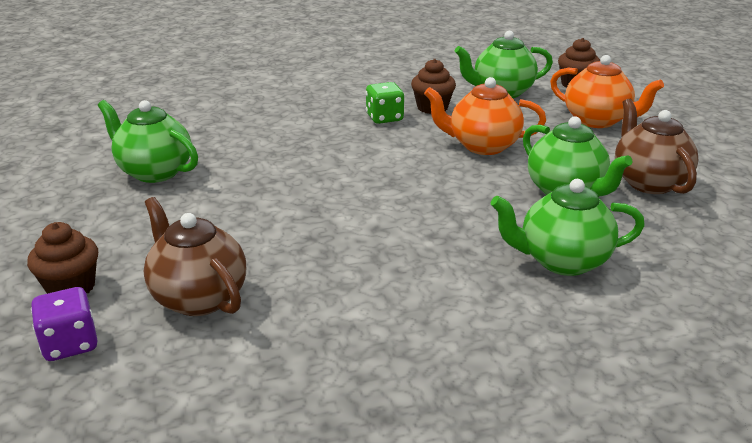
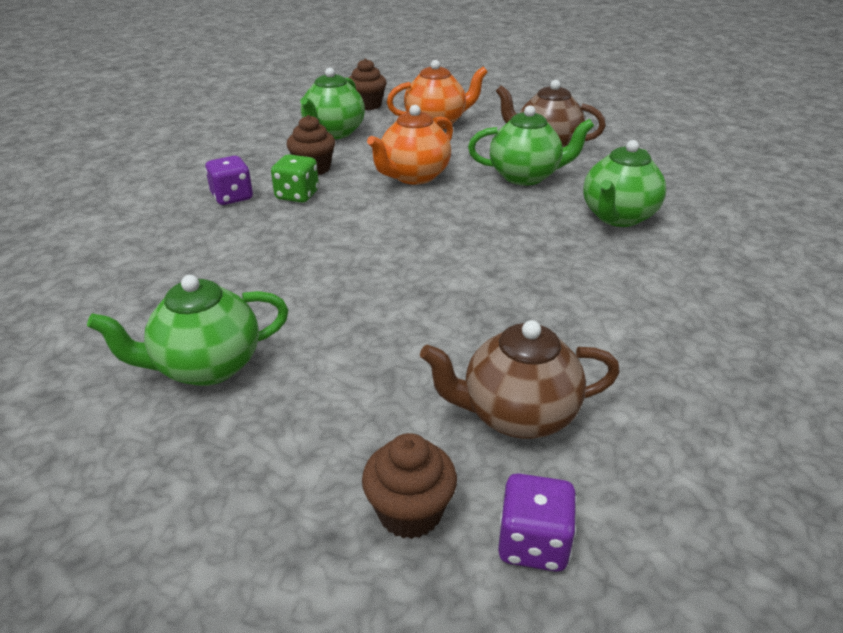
camera: 55 degrees left, 5 degrees up
none -> purple dice [205,156,253,205]

